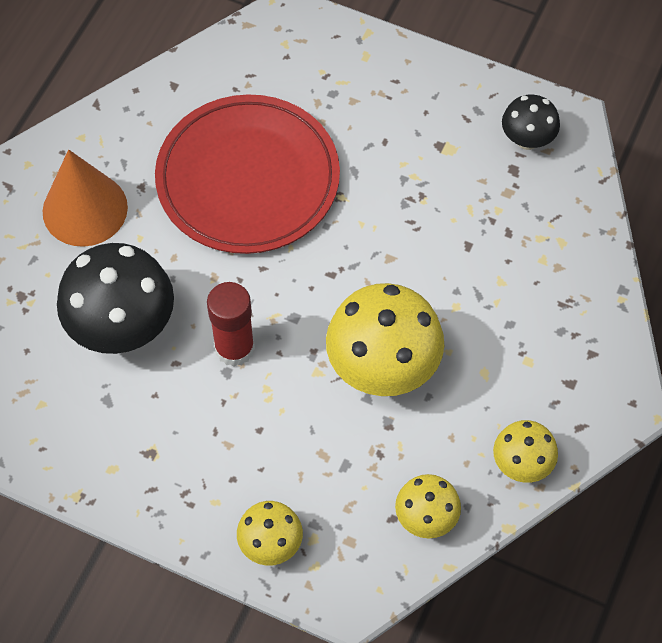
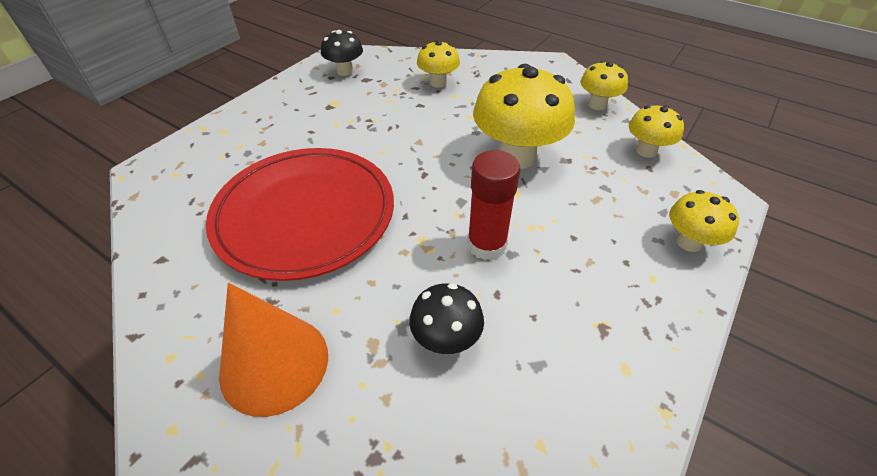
camera: 80 degrees left, 15 degrees down
black mushroom [57,243,174,354] -> black mushroom [409,283,484,354], size x0.54
none -> yellow mushroom [417,40,460,88]

